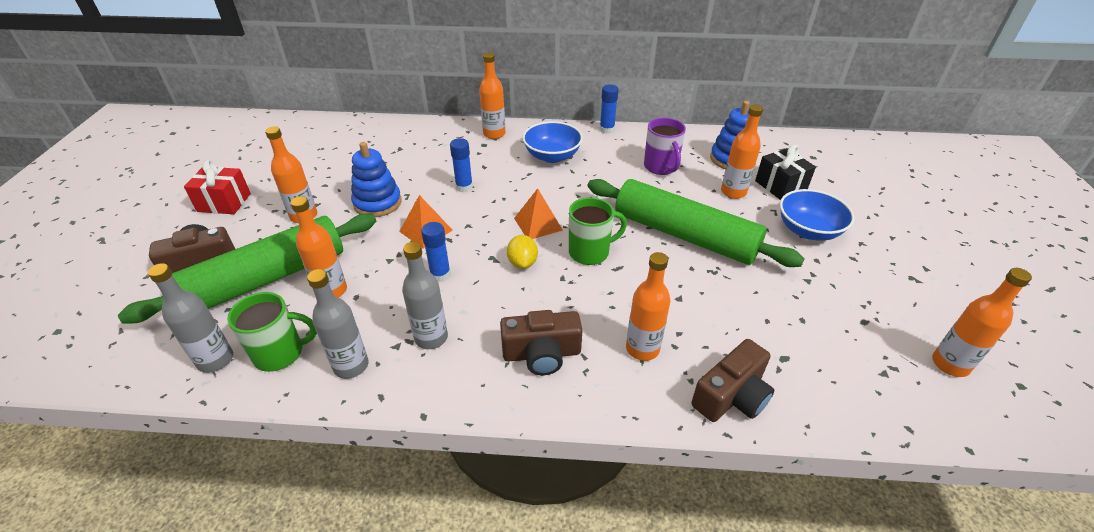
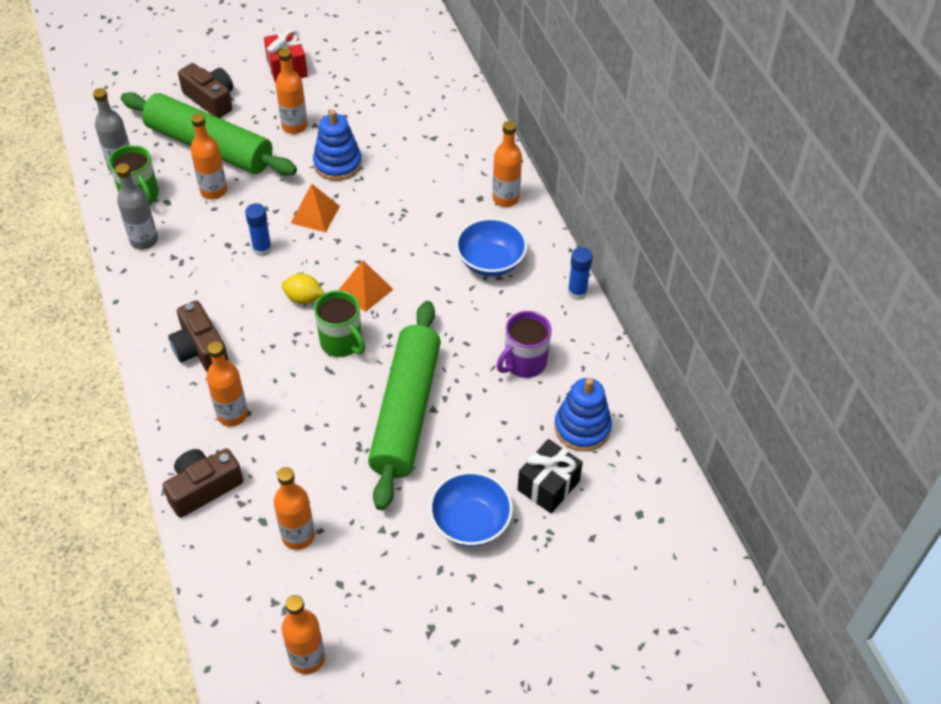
camera: 65 degrees right, 10 degrees up
grey bottle [402,242,448,349] -> none
blue glue stick [450,138,473,192] -> none
yellow lemon [507,235,538,269] -> yellow lemon turned 45 degrees clockwise [282,273,324,304]
brown camera [691,339,774,422] -> brown camera turned 120 degrees clockwise [163,448,243,518]
orange bottle [721,104,763,199] -> orange bottle moved to [274,467,315,550]

